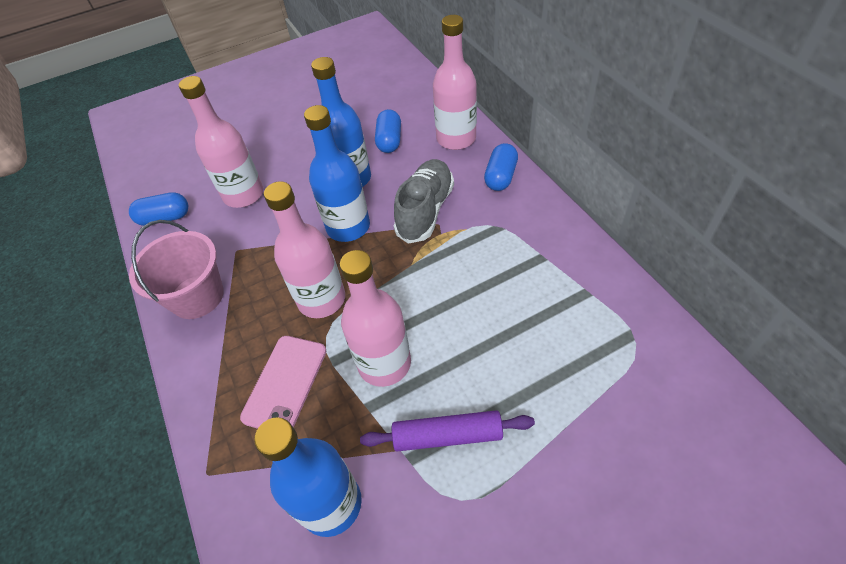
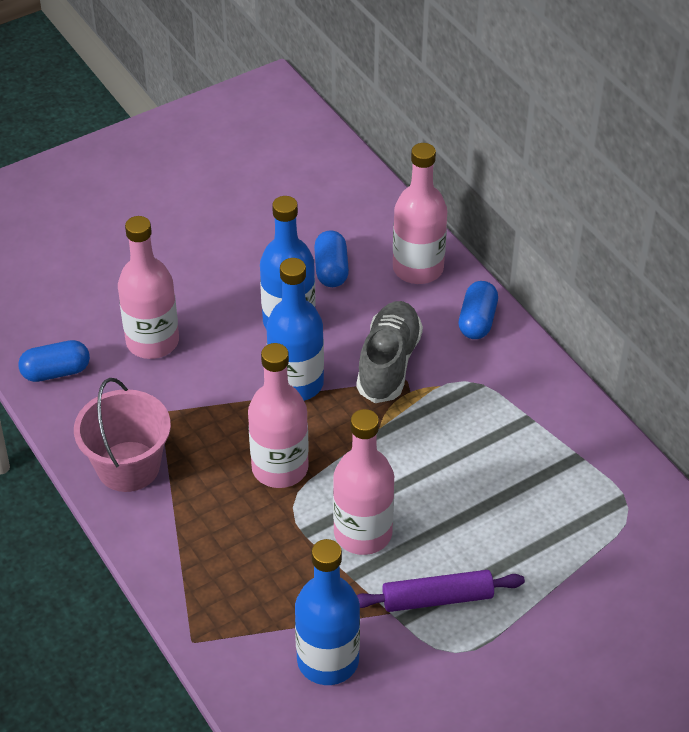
camera: 10 degrees left, 5 degrees down
pink phone [240,336,326,429] -> none

